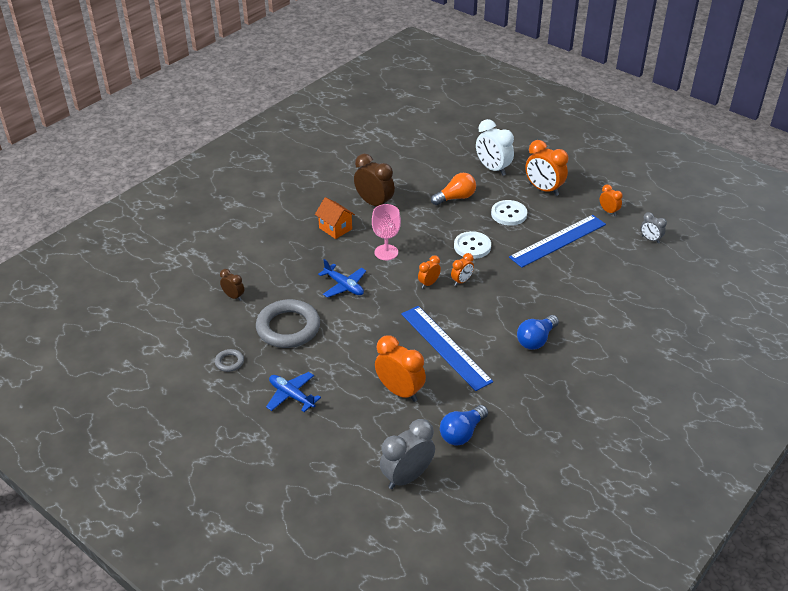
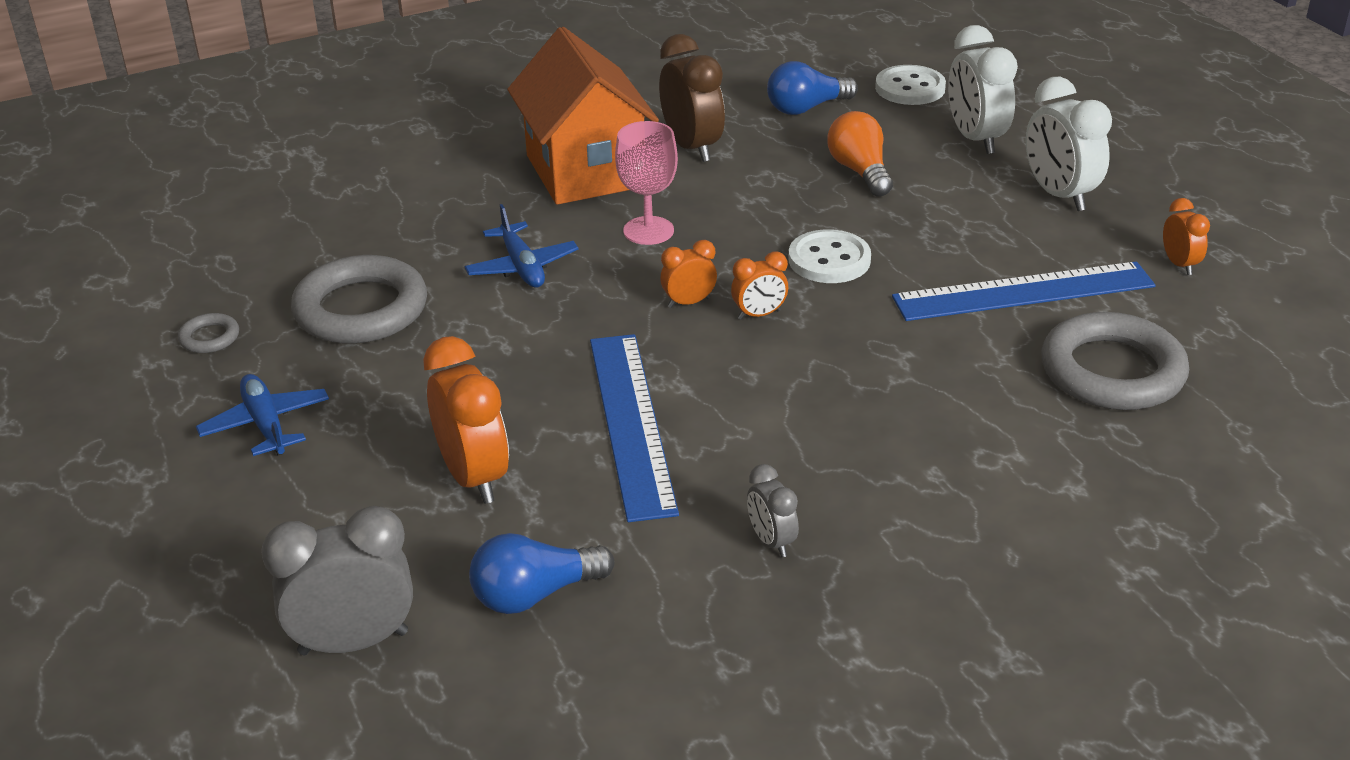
camera: 25 degrees right, 5 degrees down
brown clock [220,269,244,301] -> none
orange house [315,197,355,239] -> orange house [508,27,659,205], size x2.01
orange light bulb [431,173,476,205] -> orange light bulb turned 105 degrees counterclockwise [827,111,893,197]
white button [491,200,527,226] -> white button moved to [875,65,946,105]
blue light bulb [517,315,559,350] -> blue light bulb moved to [767,61,858,115]
orange clock [525,140,568,196] -> white clock [1026,77,1112,211]
grey clock [641,212,667,243] -> grey clock moved to [747,464,799,557]
none -> grey ring [1041,312,1189,410]

